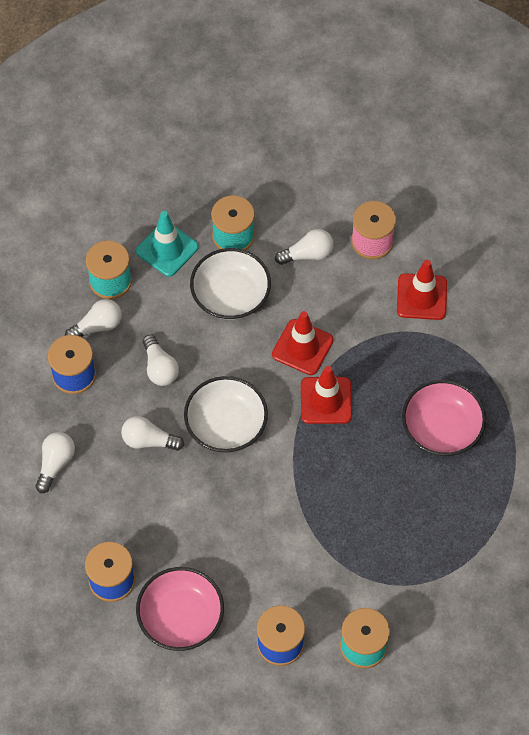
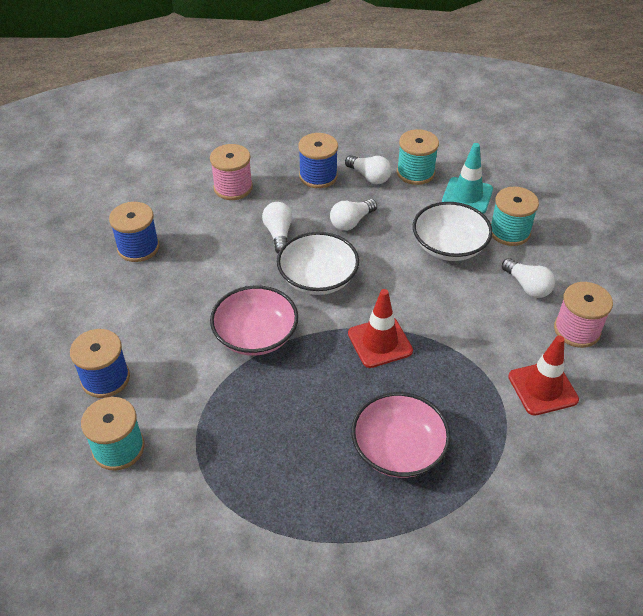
camera: 70 degrees right, 15 degrees down
white light bulb [35,432,75,493] -> pink spool [210,144,253,200]
pink bowl [136,567,224,651] -> pink bowl moved to [210,285,298,356]
red traffic cone [272,311,334,375] -> none

